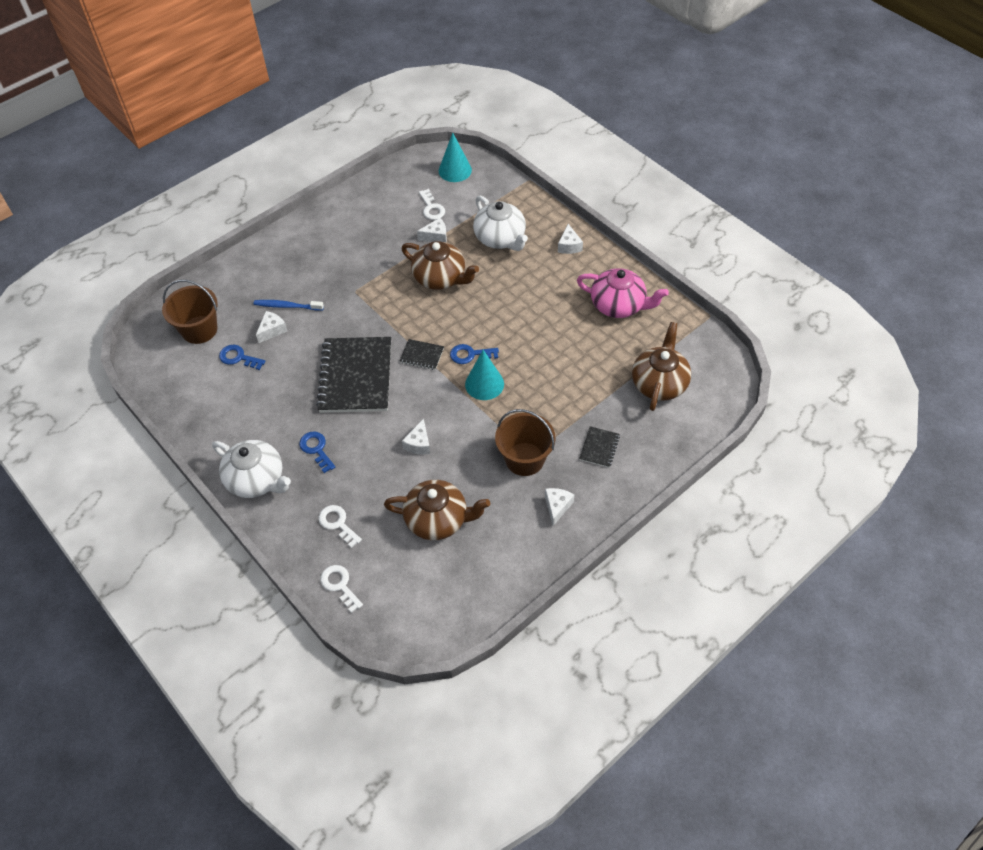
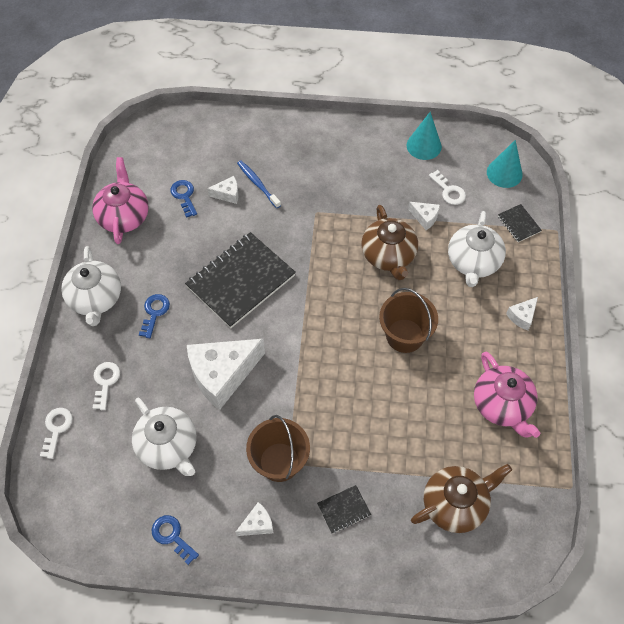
camera: 45 degrees right, 5 degrees up
brown bucket [162,280,218,344] -> brown bucket moved to [379,288,438,353]
brown teapot [384,480,490,540] -> white teapot [132,398,197,476]
black notebook [400,339,444,370] -> black notebook moved to [498,204,542,242]
white cheese [402,419,430,455] -> white cheese [187,339,265,410], size x2.23
white key [419,189,445,220] -> white key turned 60 degrees counterclockwise [429,170,466,205]
blue key [450,344,499,364] -> blue key moved to [152,515,199,565]
turquoise cone [465,350,504,400] -> turquoise cone moved to [407,112,442,160]
none -> pink teapot [92,157,149,244]

